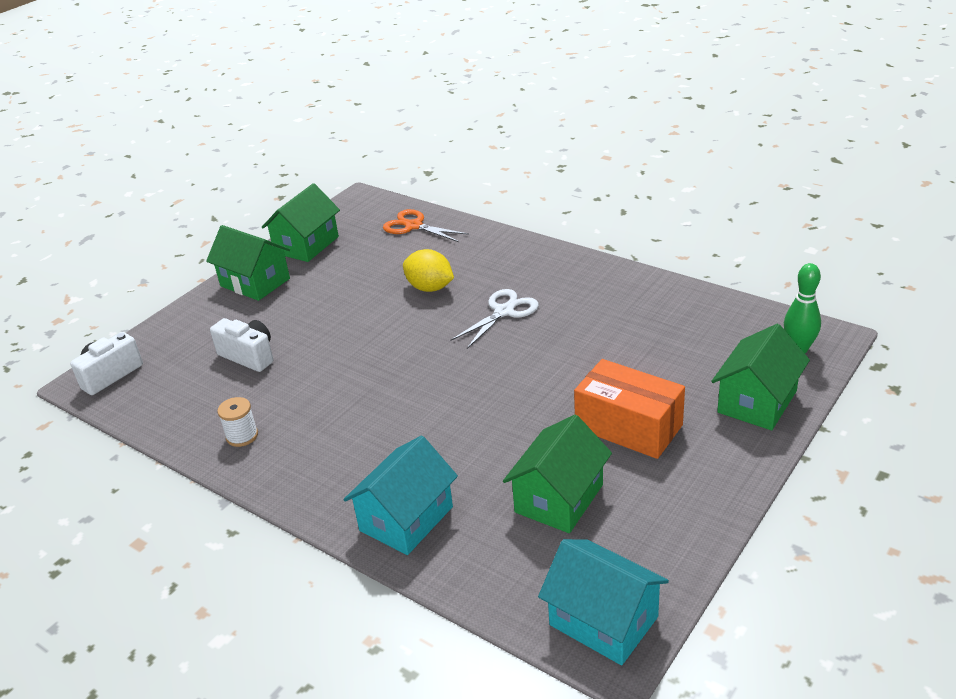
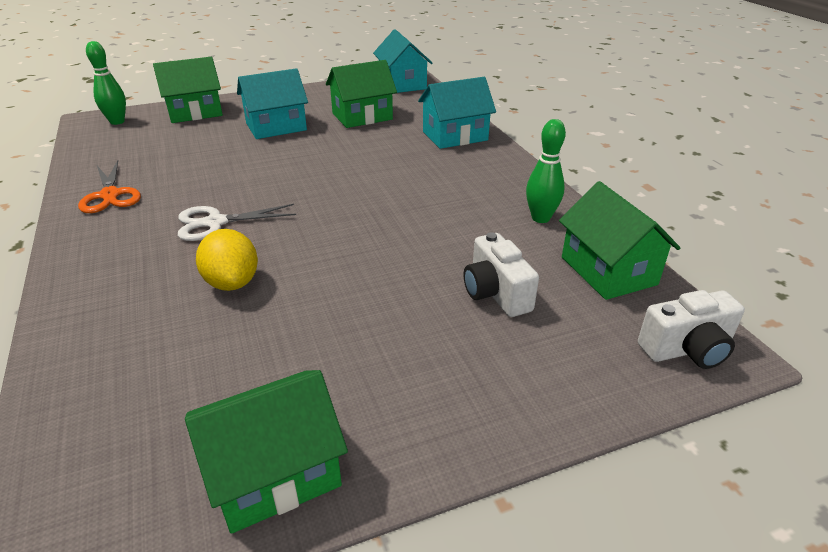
camera: 150 degrees left, 0 degrees up
green house [206,225,290,301] -> green house moved to [559,181,680,300]
white spool [217,397,258,447] -> green bowling pin [526,119,566,223]
orange scissors [383,209,469,242] -> orange scissors moved to [78,160,141,213]
orange box [574,359,685,459] -> turquoise house [237,68,308,139]

